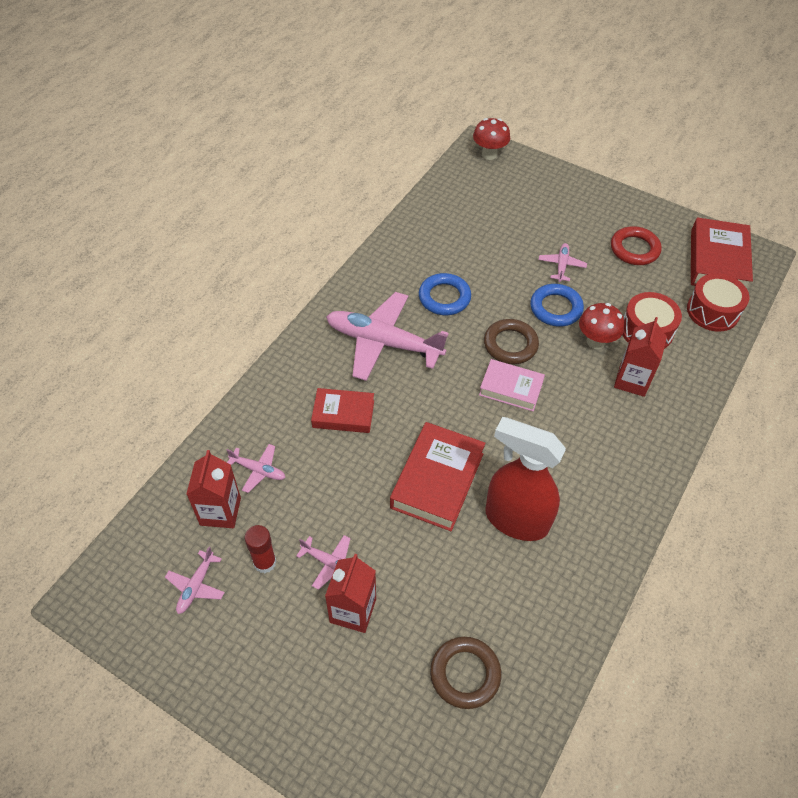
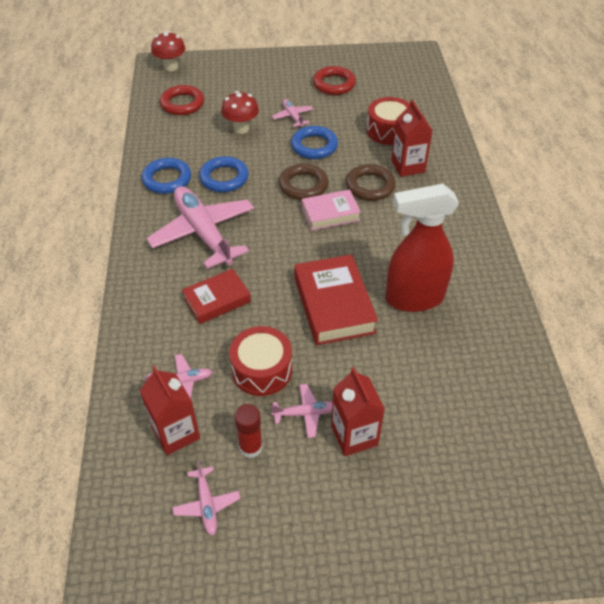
camera: 35 degrees left, 5 degrees down
pink plane [326,292,449,381] -> pink plane turned 75 degrees clockwise [146,186,254,269]
brown ring [430,637,501,709] -> brown ring moved to [346,164,396,201]
red mushroom [579,303,624,349] -> red mushroom moved to [221,91,259,134]
red drum [687,273,749,332] -> red drum moved to [229,326,292,396]
red book [691,217,753,287] -> none
none -> blue ring [142,158,191,194]
none -> red ring [160,85,204,115]

